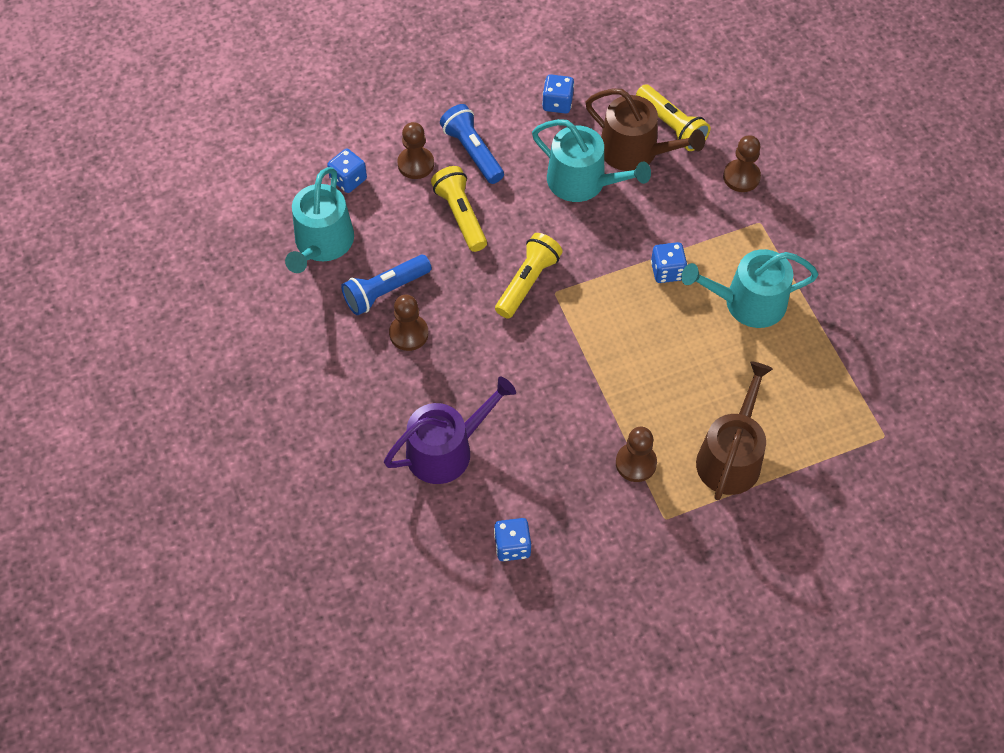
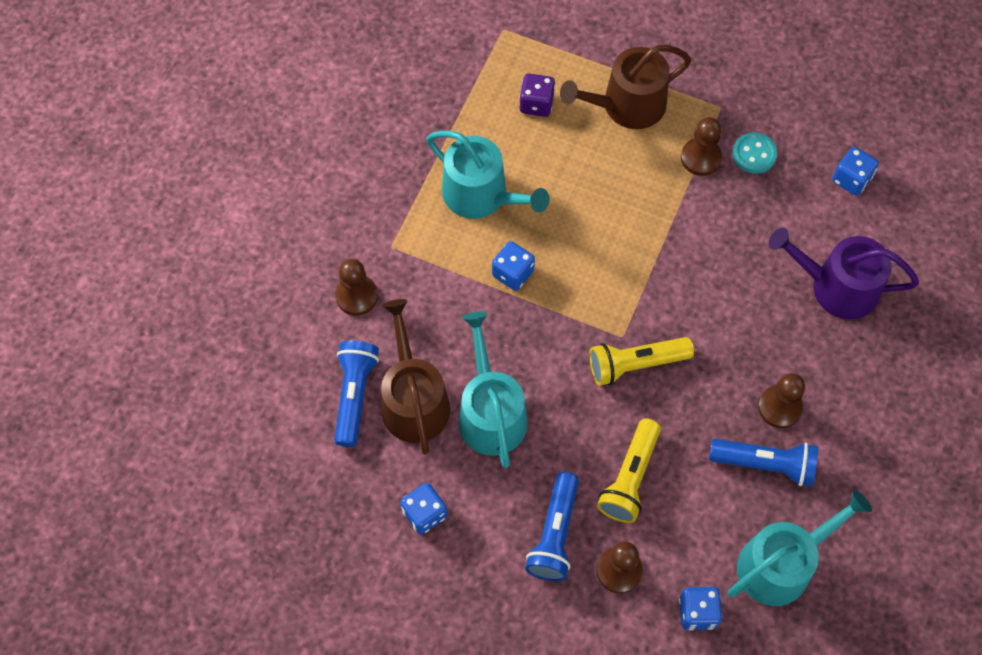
camera: 135 degrees left, 5 degrees up
yellow flashlight [636,84,710,151] -> blue flashlight [334,341,379,447]
none -> purple dice [519,73,555,117]
none -> turquoise button [733,133,778,174]

